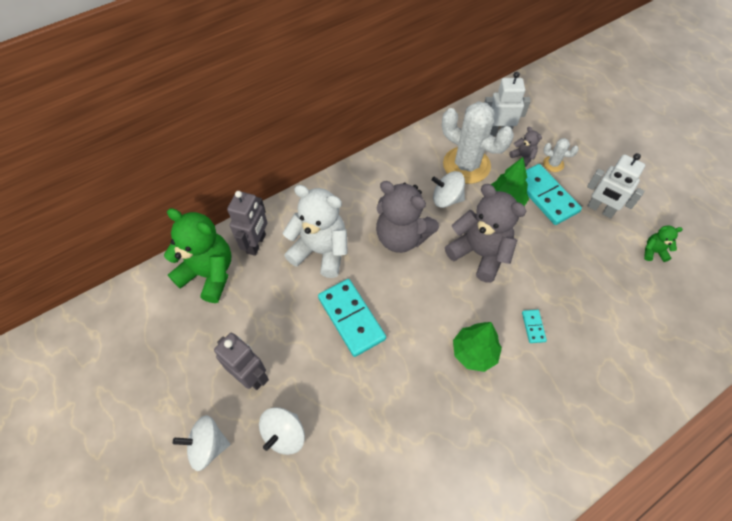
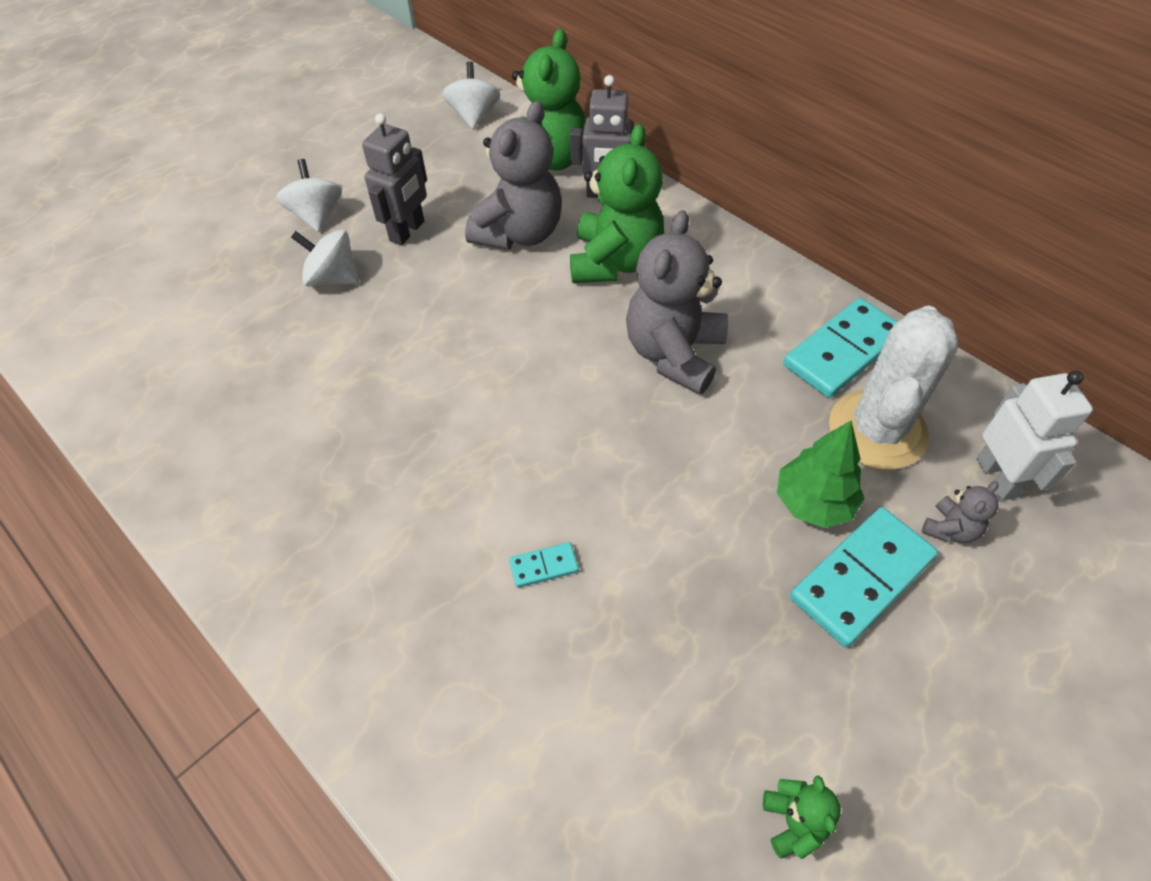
camera: 80 degrees right, 5 degrees down
white teddy bear [283,185,348,278] -> green teddy bear [570,124,664,283]
turquoise domino [318,279,386,357] -> turquoise domino moved to [783,298,897,398]
white spinning top [432,171,465,208] -> white spinning top moved to [442,61,500,129]
grey teddy bear [445,184,527,283] -> grey teddy bear moved to [465,101,562,250]
green tree [453,322,502,372] -> none
white cactus [543,138,579,172] -> none
white robot [587,153,645,218] -> none

